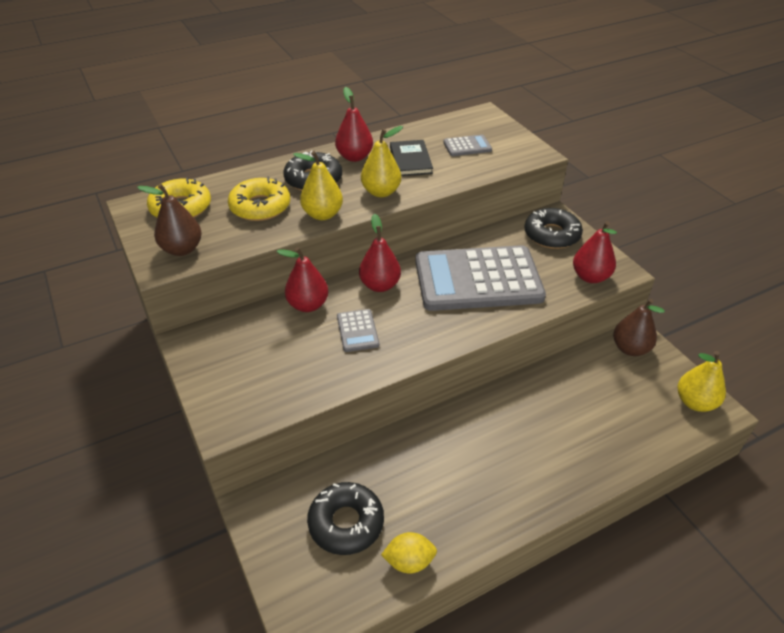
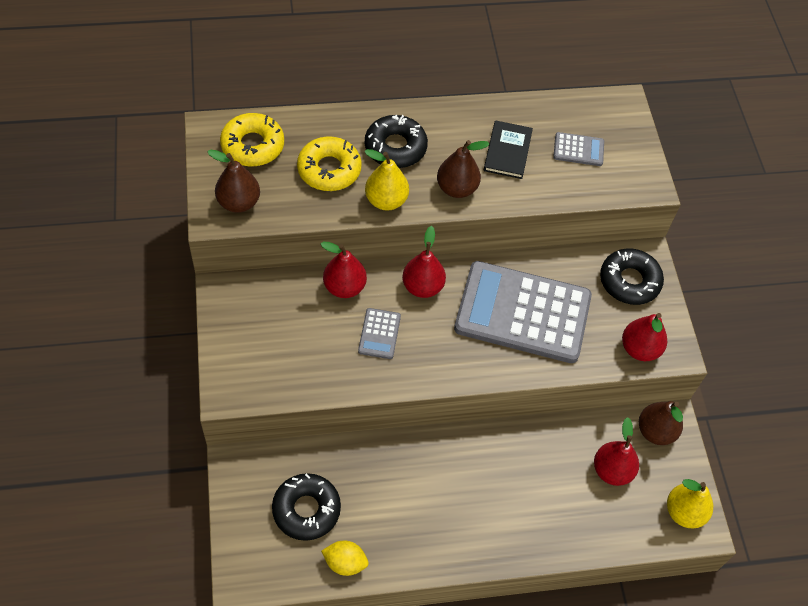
camera: 15 degrees right, 15 degrees up
red pear [335,87,373,162] -> red pear moved to [594,417,639,486]
yellow pear [361,126,403,197] -> brown pear [437,140,489,198]

